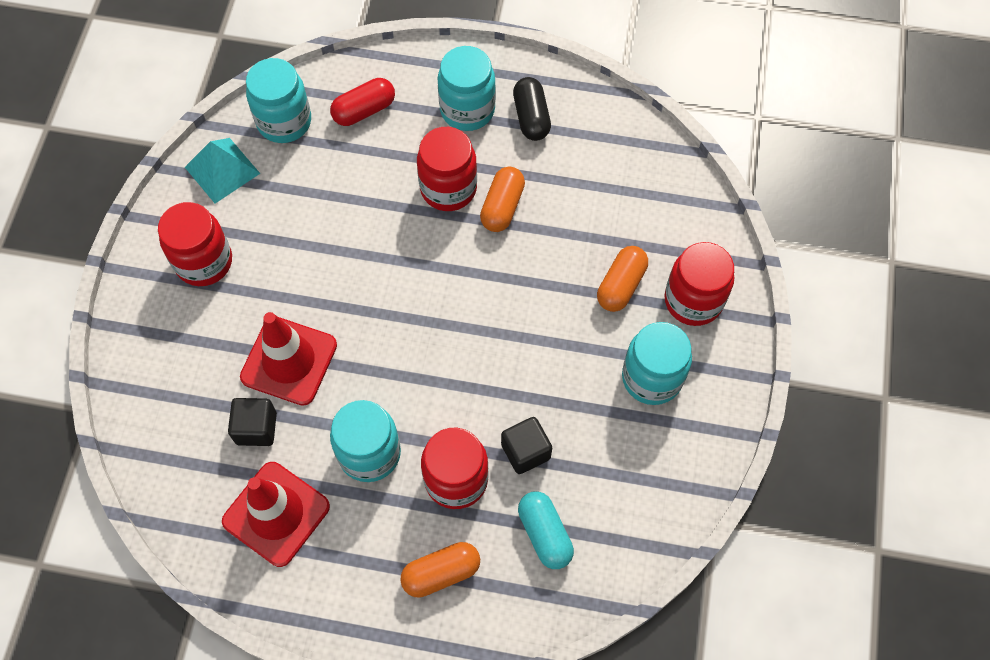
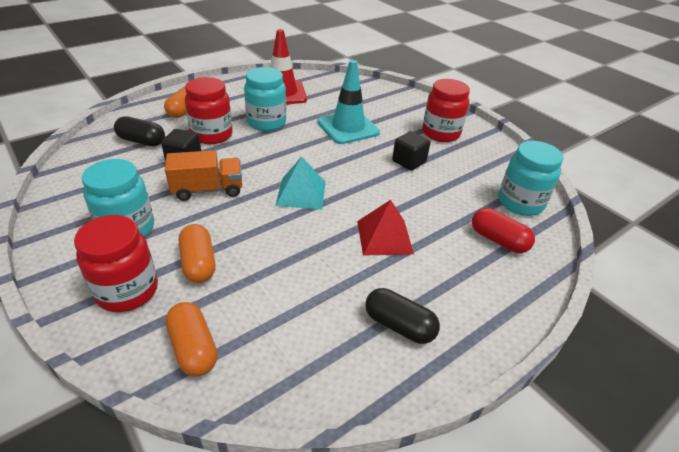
camera: 130 degrees right, 25 degrees down
turquoise pyramid [185,138,260,204] -> turquoise pyramid moved to [275,157,326,210]
black cube [228,398,277,446] -> black cube moved to [392,131,430,171]
red traffic cone [240,312,337,406] -> turquoise traffic cone [317,60,380,144]
red capsule [330,78,395,126] -> red capsule turned 60 degrees counterclockwise [472,208,535,253]
red jar [417,127,477,211] -> red pyramid [357,200,414,256]
turquoise jar [438,46,496,131] -> none
orange capsule [480,167,525,232] -> orange capsule moved to [165,302,218,376]
turquoise capsule [518,491,574,569] -> black capsule [114,116,165,146]
none -> orange truck [165,150,242,201]

